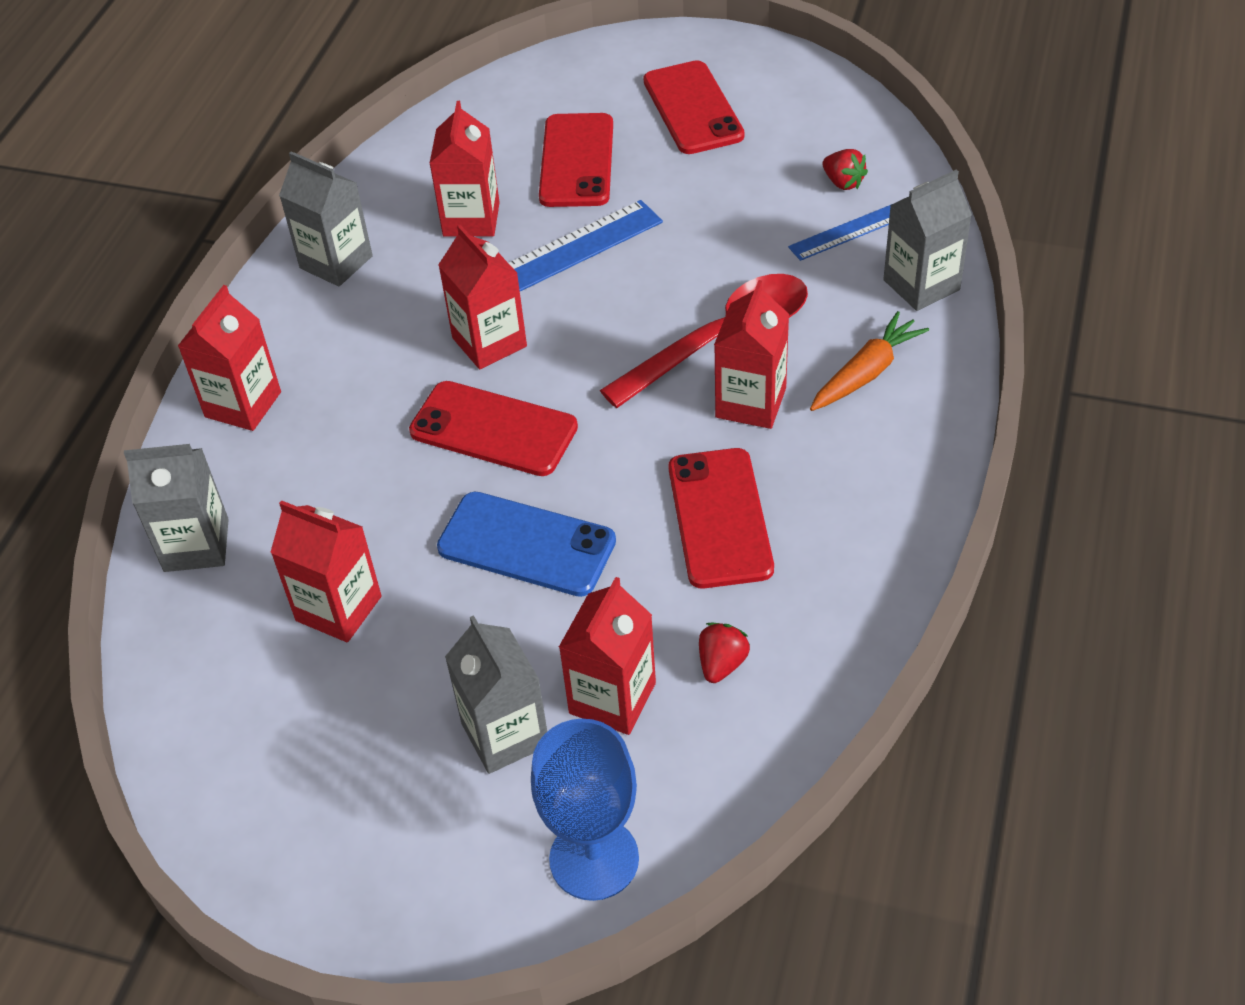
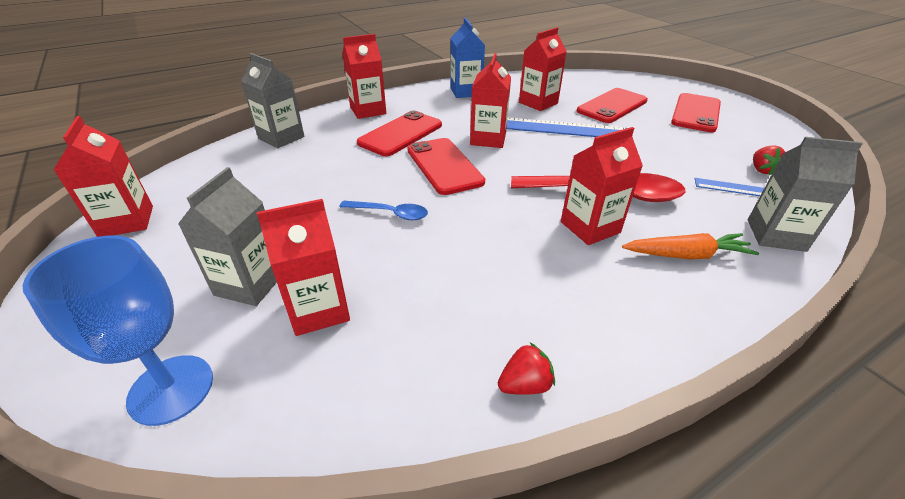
camera: 40 degrees right, 10 degrees down
red carton [270,500,382,642] -> red carton moved to [53,116,153,237]
grey carton [279,151,373,286] -> blue carton [450,18,485,98]
blue phone [437,492,616,597] -> blue spoon [339,200,428,220]
red phone [669,448,774,588] -> red phone moved to [357,111,442,156]
red strawberry [699,623,750,683] -> red strawberry moved to [498,343,555,395]

